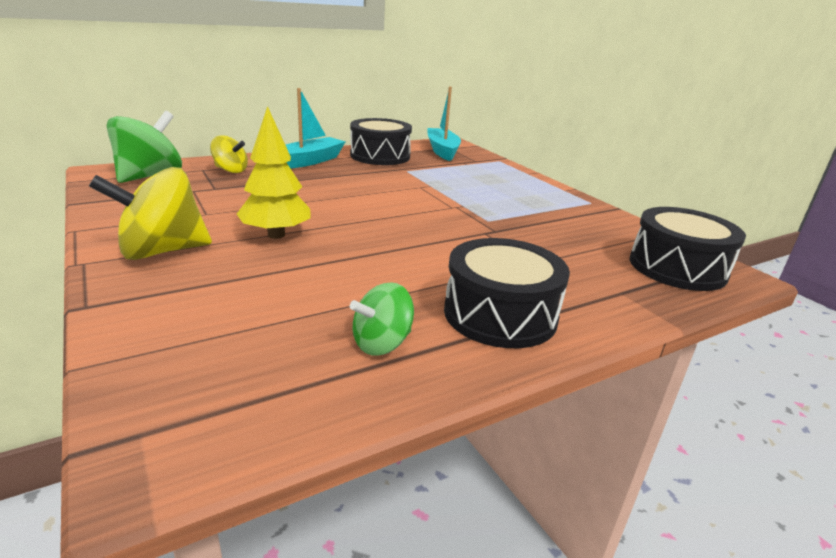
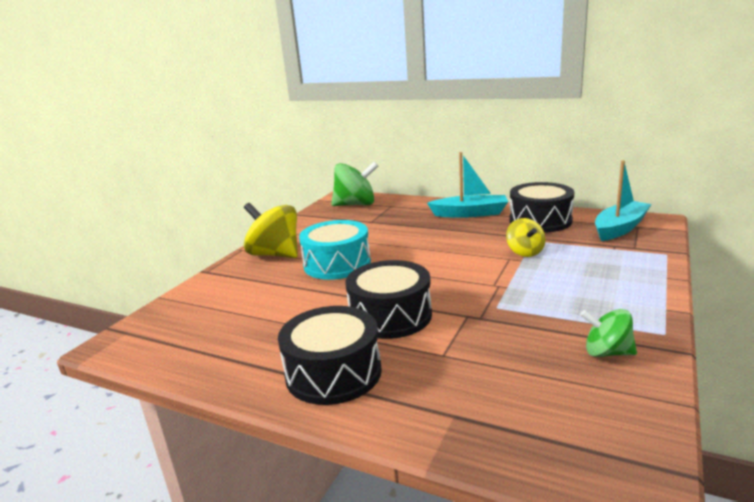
camera: 60 degrees right, 5 degrees down
yellow spinning top [210,135,248,173] -> yellow spinning top moved to [506,218,546,257]
yellow tree [237,106,311,239] -> turquoise drum [299,220,371,280]
green spinning top [350,282,414,356] -> green spinning top moved to [580,309,637,357]
black drum [630,207,746,291] -> black drum moved to [345,260,432,339]

